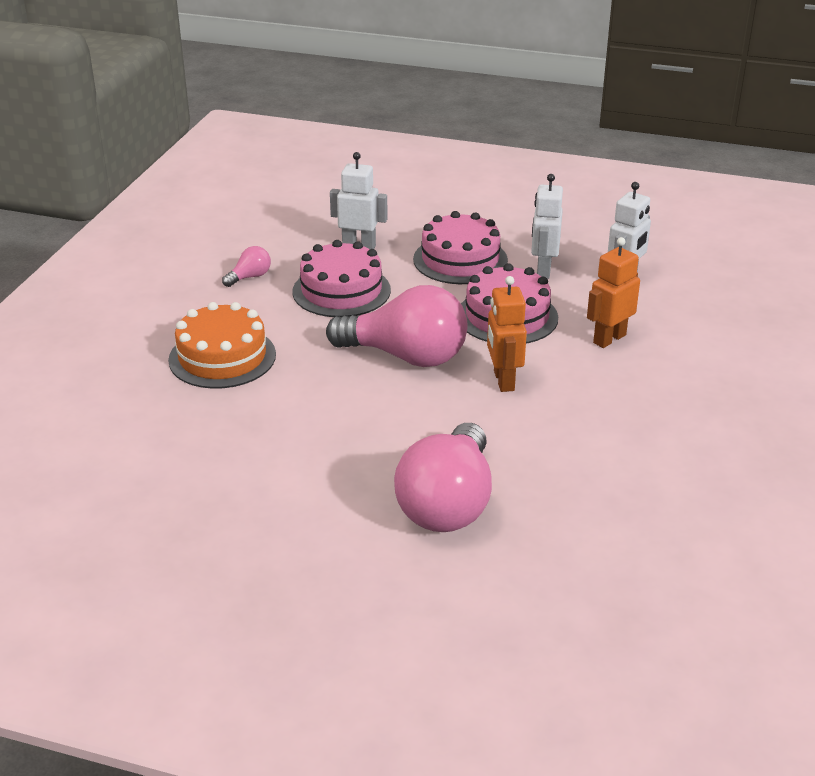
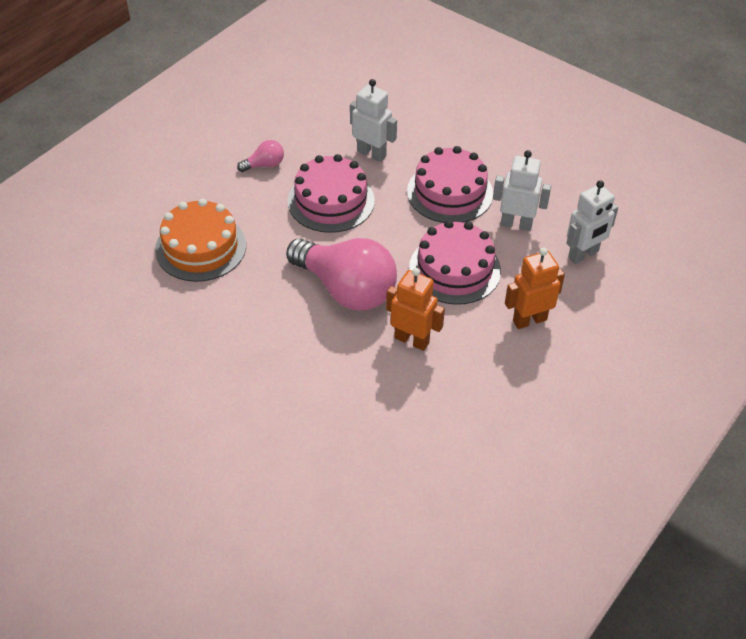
camera: 20 degrees right, 15 degrees up
pink light bulb [394,423,492,532] -> none
orange robot [487,276,527,392] -> orange robot turned 105 degrees clockwise [386,268,445,351]
white robot [531,174,563,279] -> white robot turned 75 degrees clockwise [493,150,551,231]

